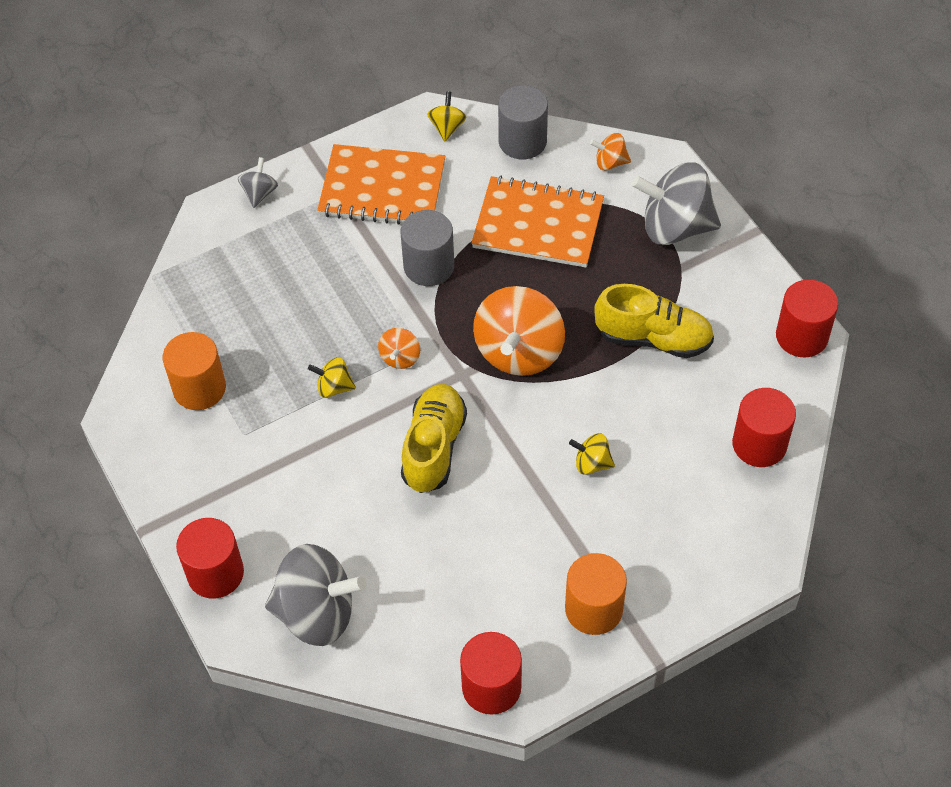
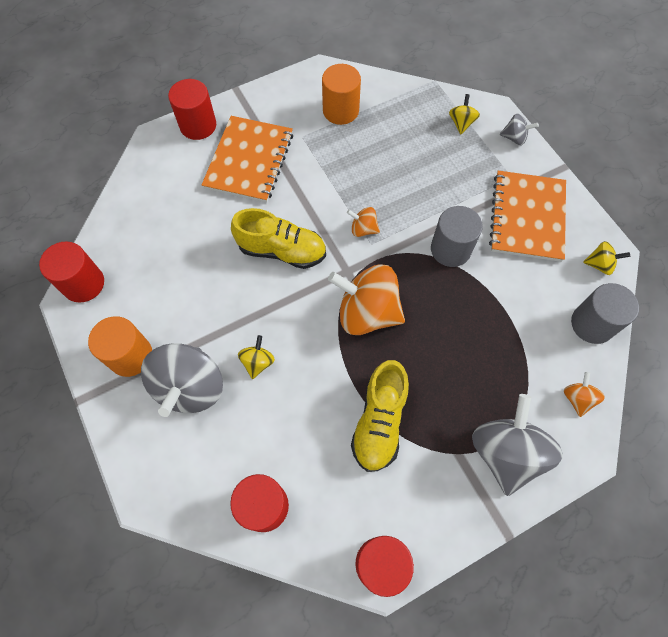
camera: 90 degrees right, 10 degrees up
grey spinning top [265,544,366,646] -> grey spinning top moved to [141,343,223,417]
yellow spinning top [308,357,356,398] -> yellow spinning top moved to [449,94,480,134]
orange notebook [471,176,604,268] -> orange notebook moved to [202,116,293,203]

